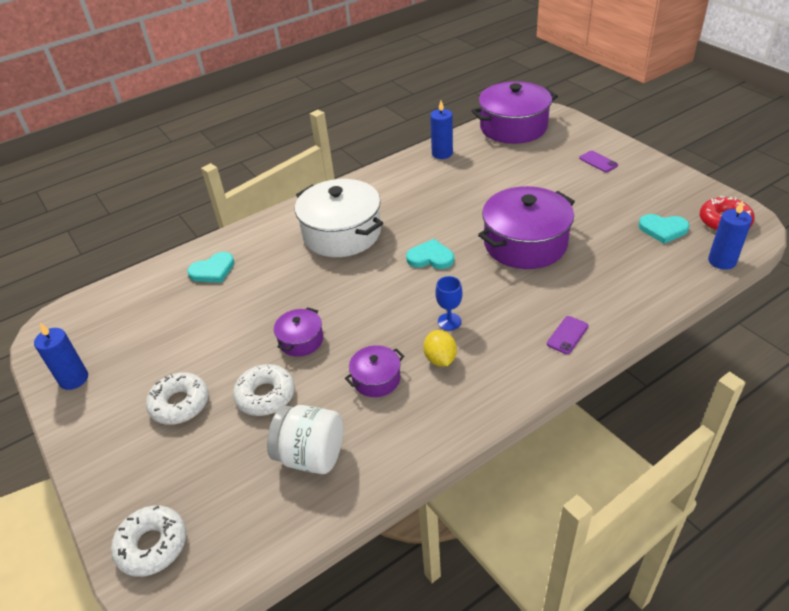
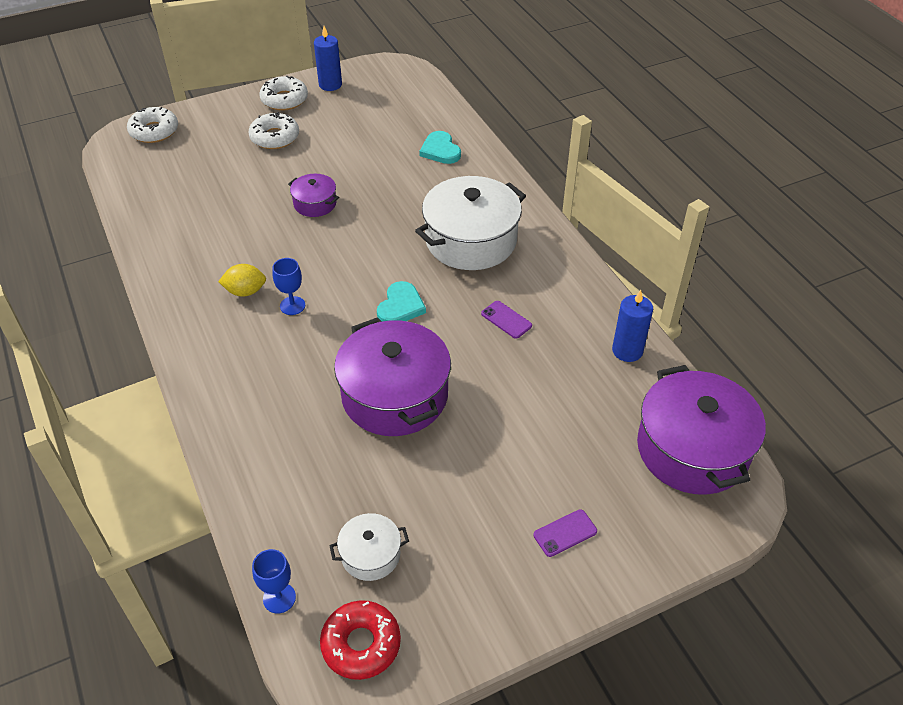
camera: 95 degrees right, 5 degrees up
white donut [233,364,295,416] -> white donut moved to [260,76,308,111]
white jar [267,405,343,474] -> none
purple pot [345,345,404,397] -> none
purple phone [547,316,589,354] -> purple phone moved to [481,301,532,339]
turquoise heart [638,214,689,244] -> white pot [329,513,409,581]
blue candle [708,200,752,270] -> blue goblet [252,549,296,614]

